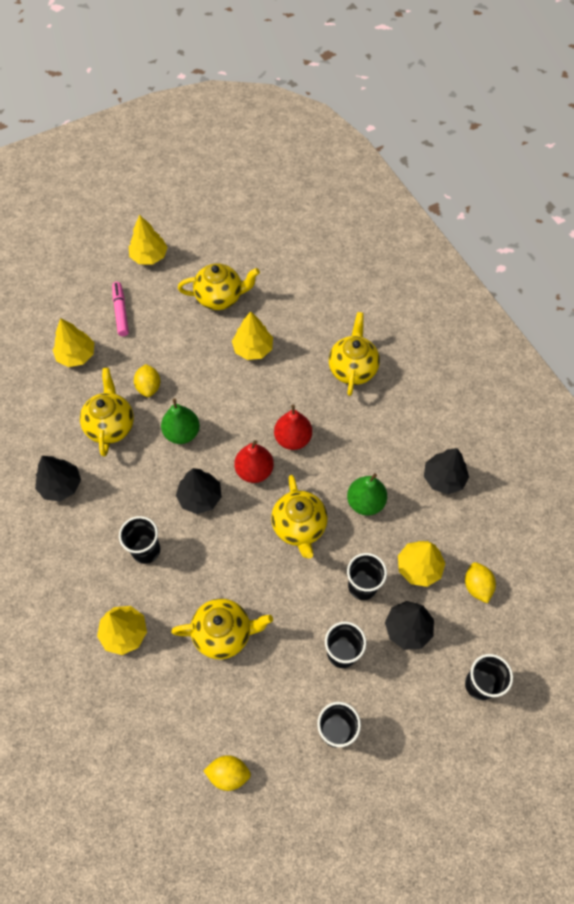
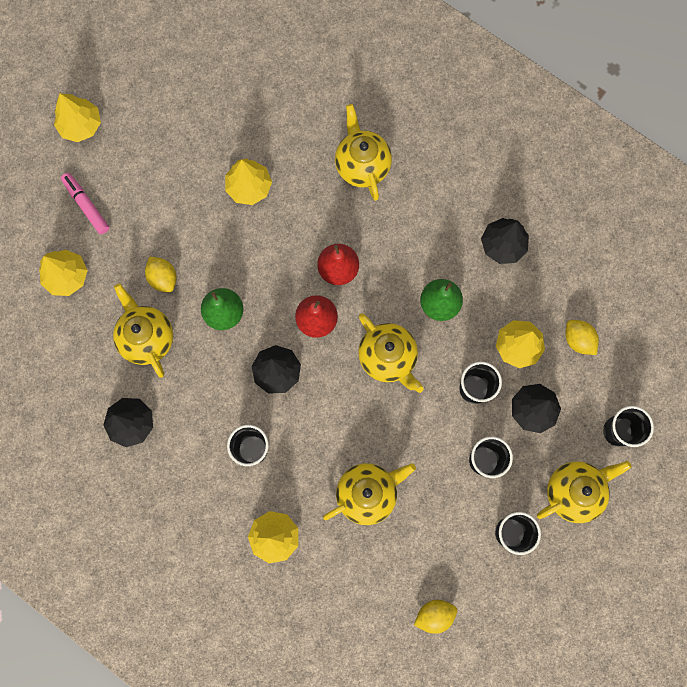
camera: 25 degrees left, 15 degrees up
yellow teapot [178,263,260,310] -> yellow teapot moved to [537,461,632,523]

